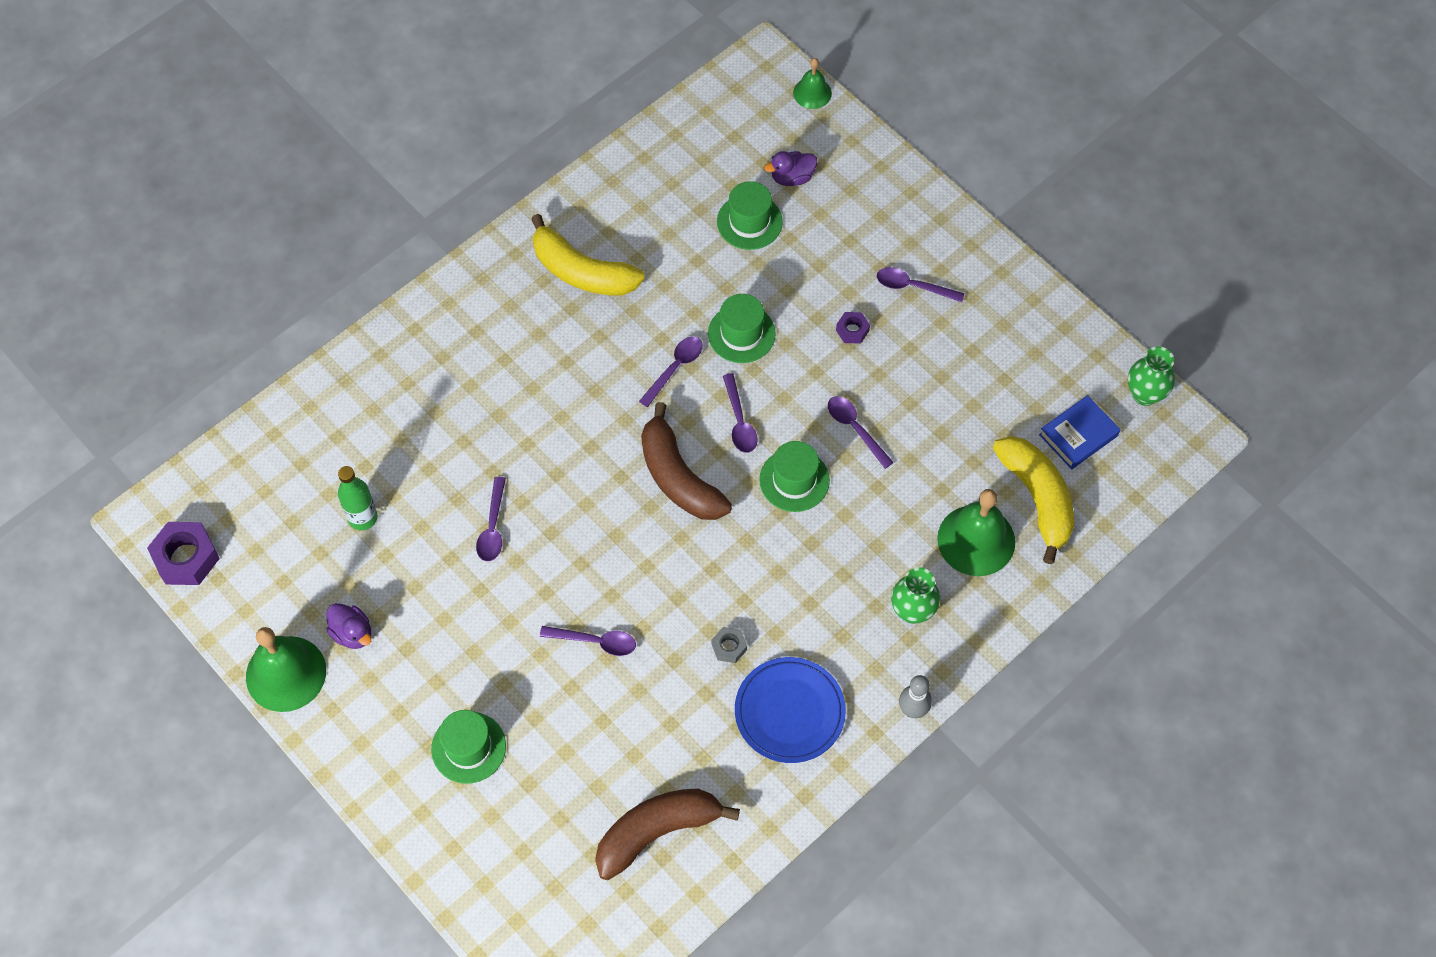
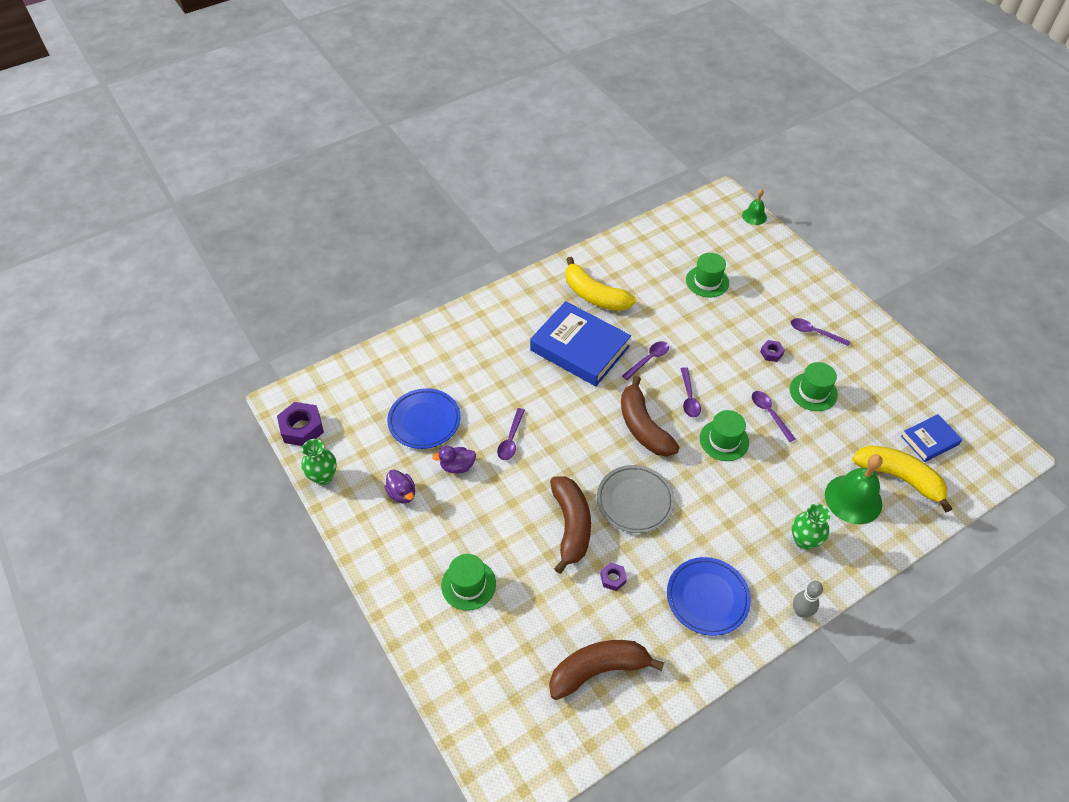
camera: 10 degrees right, 10 degrees down
green bell [246,627,326,712] -> none
green bottle [338,466,378,530] -> blue plate [387,388,461,449]
purple spoon [540,626,636,656] -> brown banana [550,476,591,574]
green hat [708,294,776,363] -> green hat moved to [789,362,838,411]
grey nut [711,627,747,663] -> none
purple duck [764,151,817,186] -> purple duck moved to [432,446,476,474]
yellow banana [993,436,1074,564] -> yellow banana turned 45 degrees counterclockwise [852,445,952,512]
green vase [1128,346,1175,406] -> green vase moved to [301,439,337,485]
none -> blue book [530,301,631,386]
none -> grey plate [597,465,675,533]
none -> purple nut [600,563,627,591]

